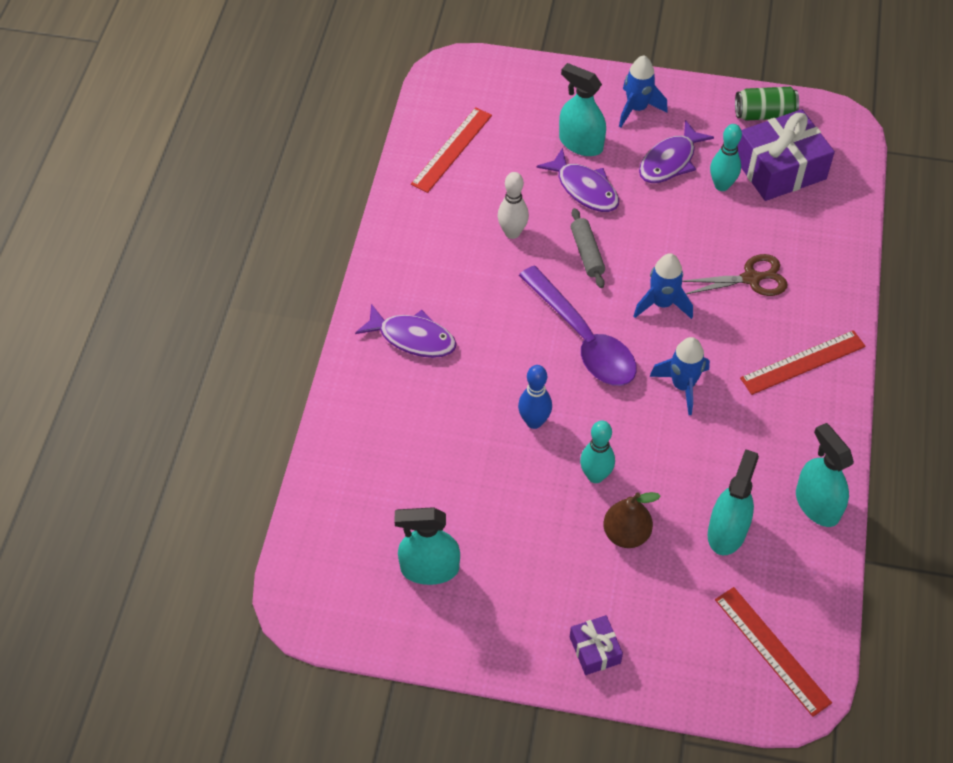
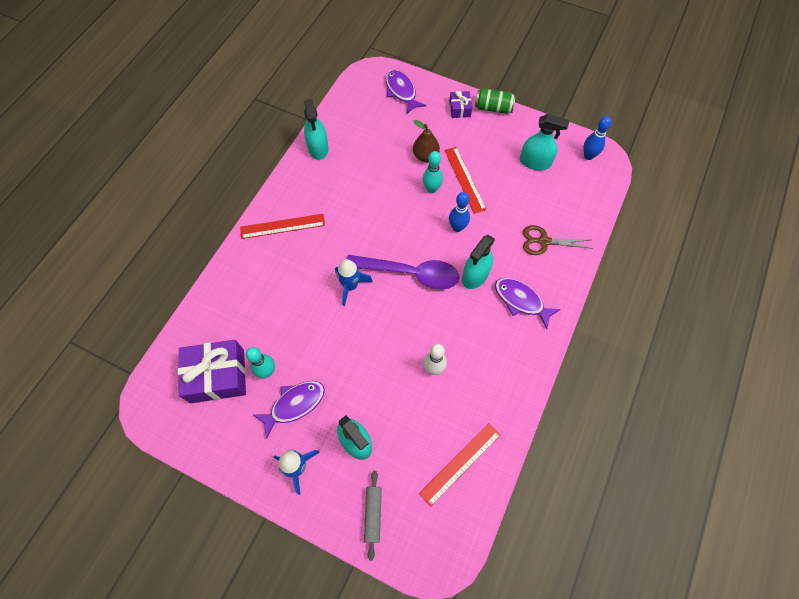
camera: 165 degrees left, 10 degrees up
purple spoon [519,266,637,386] -> purple spoon turned 120 degrees clockwise [347,255,460,290]
purple fish [536,148,619,212] -> purple fish moved to [386,69,426,114]
grey rolling pin [571,208,605,288] -> grey rolling pin moved to [364,471,382,561]
blue rocket [649,337,710,415] -> none
brown scissors [682,254,788,296] -> brown scissors moved to [523,225,593,255]
turquoise spray bottle [708,449,759,556] -> turquoise spray bottle moved to [462,235,495,289]
red ruler [715,587,832,717] -> red ruler moved to [444,147,487,214]
green can [735,87,799,120] -> green can moved to [475,88,516,114]
none -> blue bowling pin [584,116,612,160]

